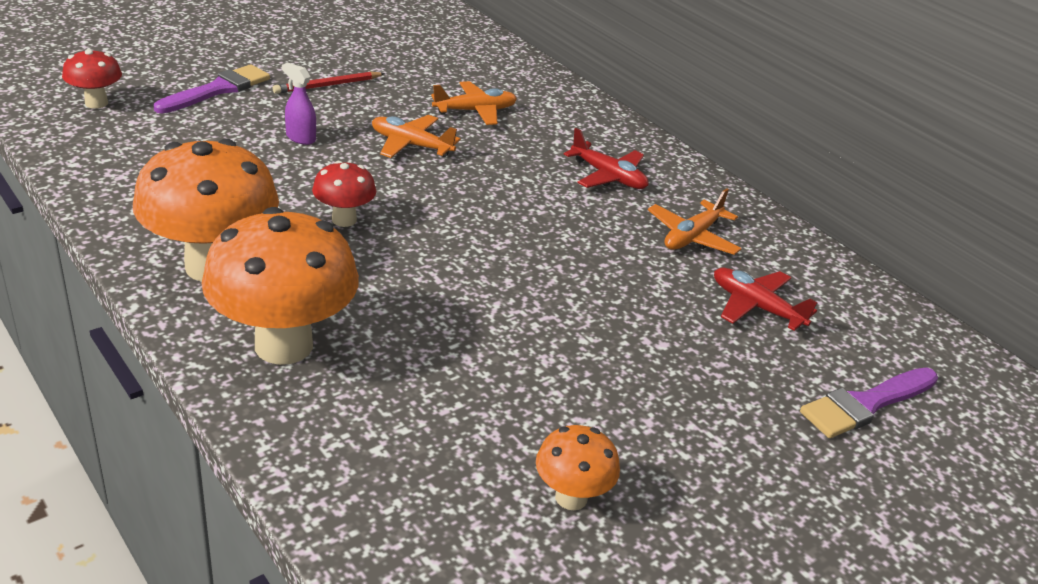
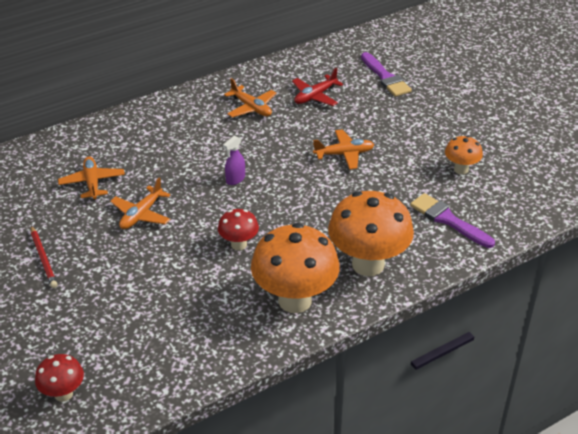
camera: 80 degrees left, 5 degrees up
purple brush [154,64,270,113] -> purple brush moved to [410,193,495,248]
purple spray bottle [282,62,316,145] -> purple spray bottle moved to [223,136,245,185]
red plane [563,128,648,189] -> none
none -> orange plane [313,129,374,169]

